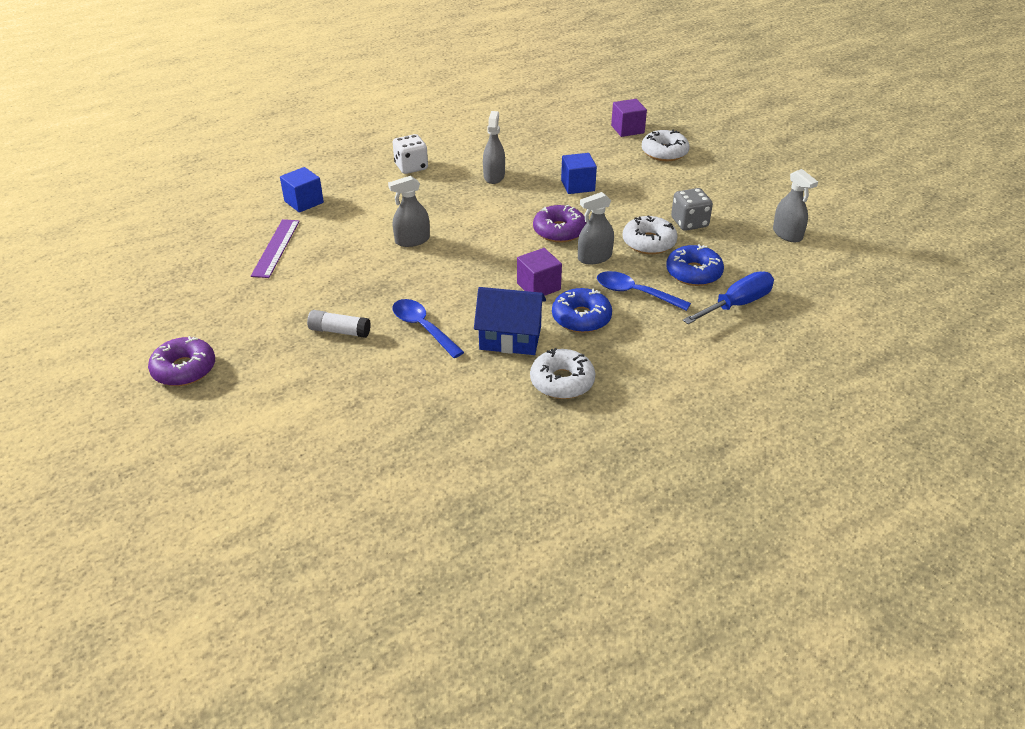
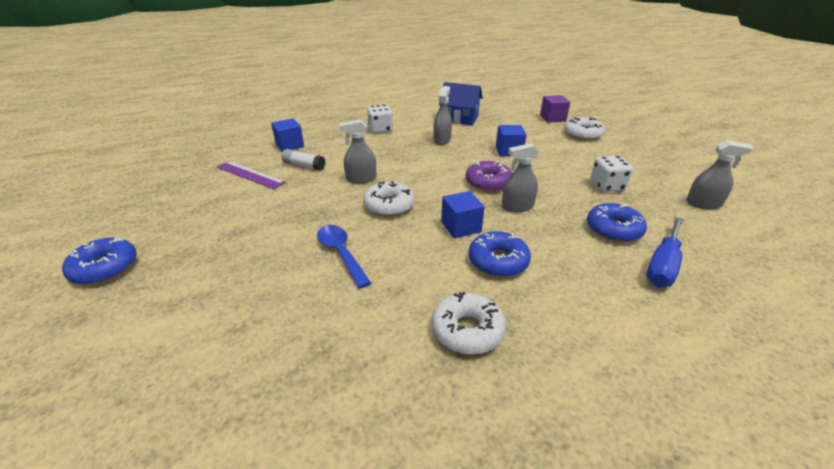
camera: 10 degrees right, 5 degrees down
purple donut [148,336,215,386] -> blue donut [62,237,137,285]
purple ruler [251,219,300,278] -> purple ruler turned 75 degrees counterclockwise [217,161,285,189]
white glue stick [307,310,371,338] -> white glue stick moved to [281,149,325,171]
blue house [474,287,546,355] -> blue house moved to [439,82,483,125]
purple cube [517,248,562,296] -> blue cube [441,191,485,238]
blue spoon [597,271,691,311] -> none
white donut [623,215,678,254] -> white donut moved to [363,181,414,216]
grey dice [671,188,713,231] -> white dice [590,156,633,192]
blue screwdriver [683,271,774,324] -> blue screwdriver turned 150 degrees clockwise [646,217,683,287]
grey spray bottle [773,169,818,243] -> grey spray bottle turned 60 degrees counterclockwise [686,140,753,209]

